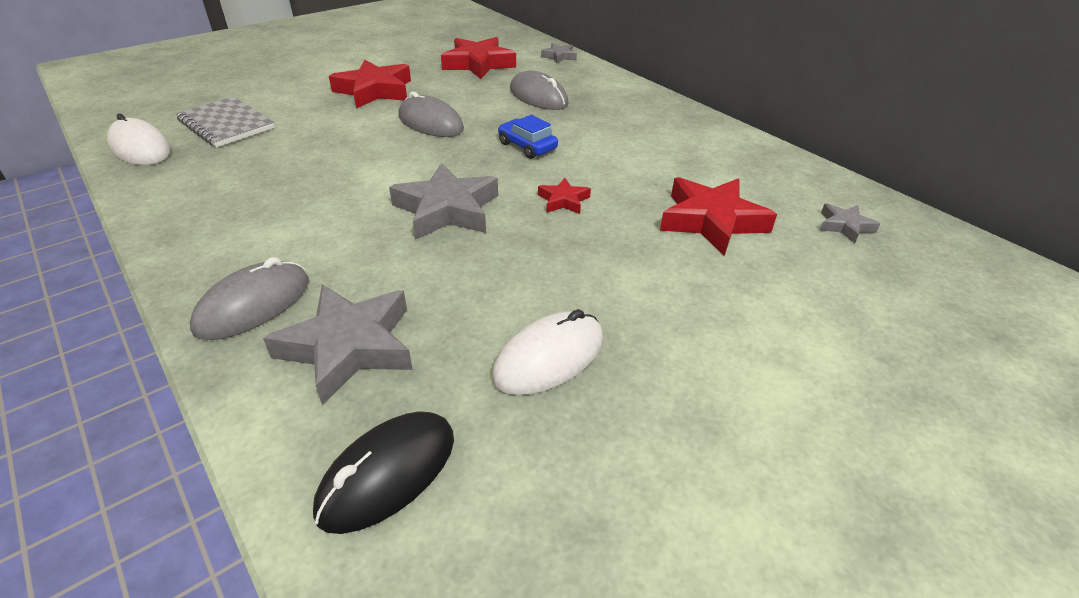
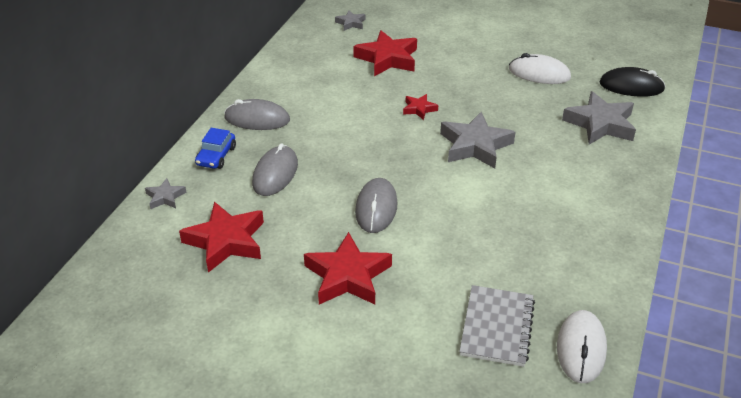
camera: 120 degrees left, 0 degrees up
grey mouse [190,257,309,340] -> grey mouse moved to [224,99,290,130]
blue car [498,115,558,159] -> blue car moved to [195,128,236,169]

